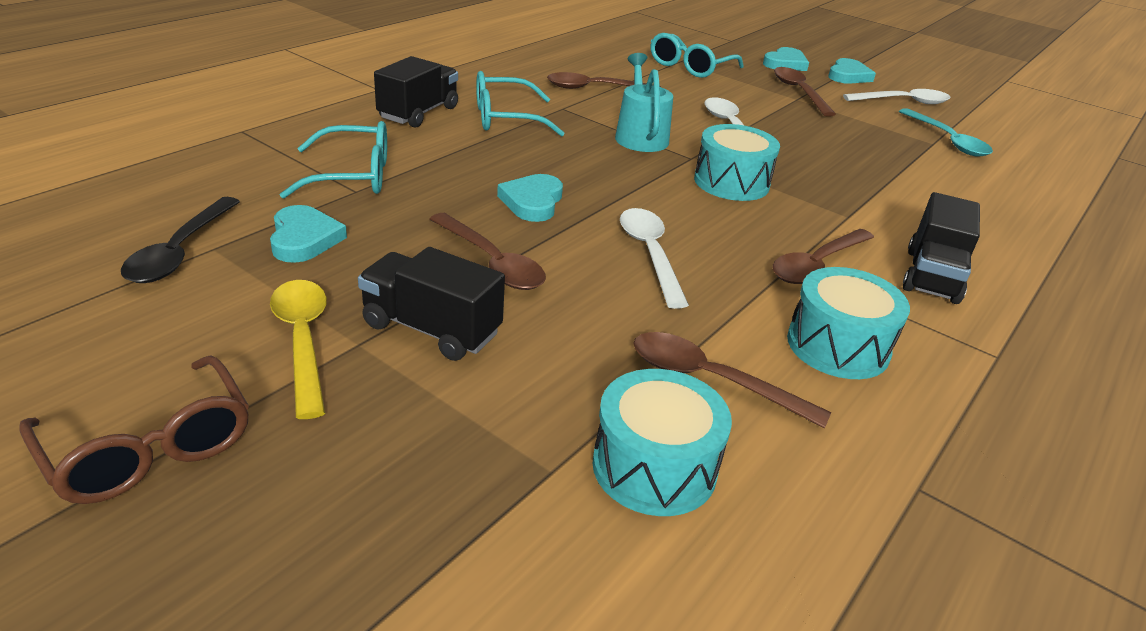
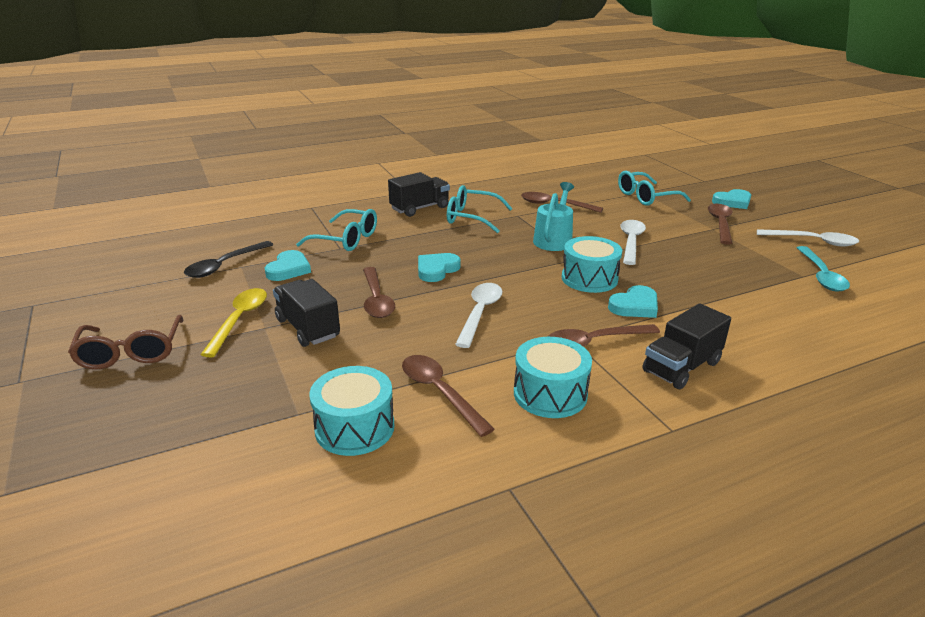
camera: 30 degrees right, 5 degrees down
turquoise heart [828,58,876,84] -> turquoise heart moved to [608,285,658,318]

